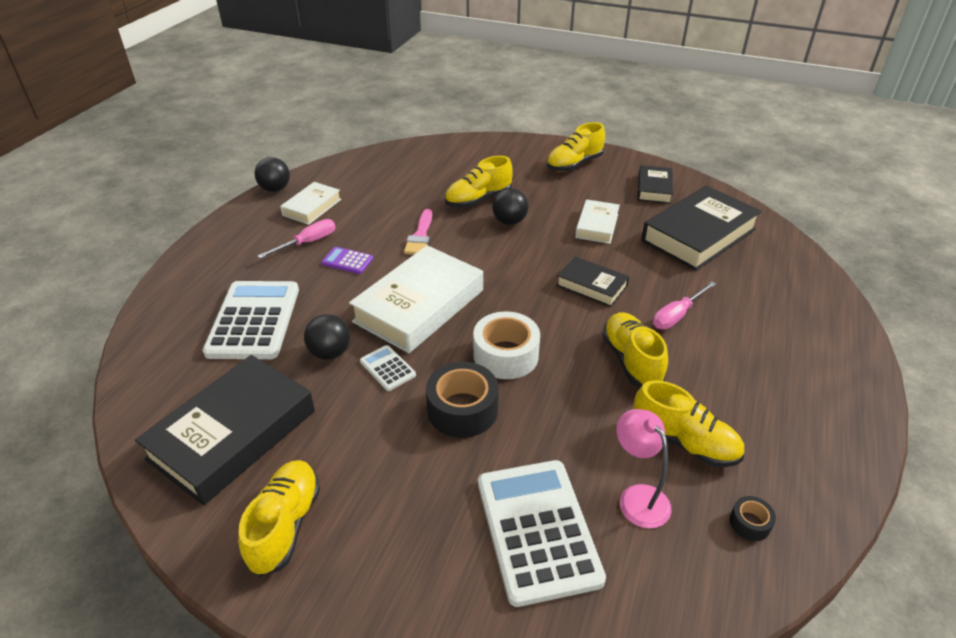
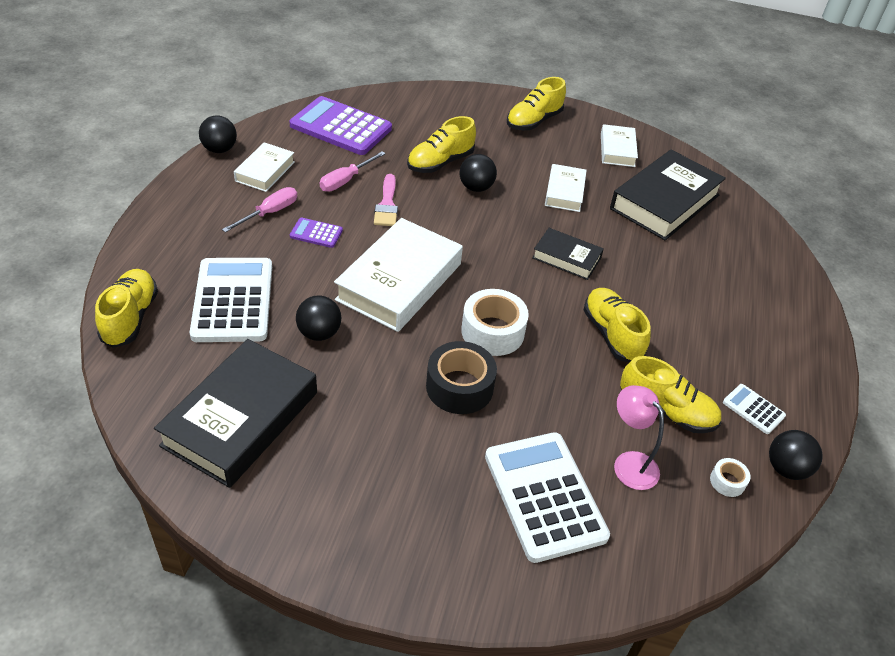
camera: 10 degrees left, 5 degrees up
yellow shoe [238,460,320,577] -> yellow shoe moved to [95,269,158,348]
white calculator [360,345,416,391] -> white calculator moved to [723,384,786,434]
black book [637,165,673,204] -> white book [601,124,638,167]
pink screwdriver [653,281,716,329] -> pink screwdriver moved to [320,151,386,192]
black tape [730,496,776,541] -> white tape [710,458,750,497]
none -> purple calculator [289,96,392,155]
none -> black ball [769,430,822,480]

